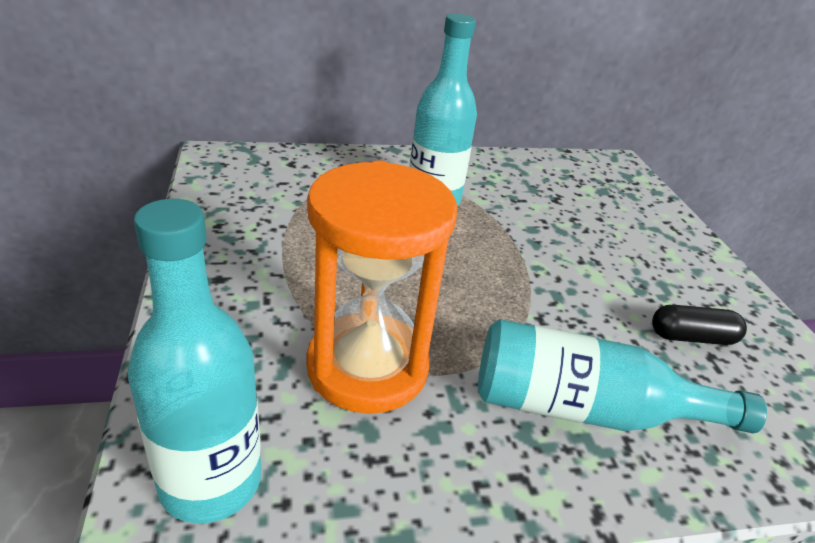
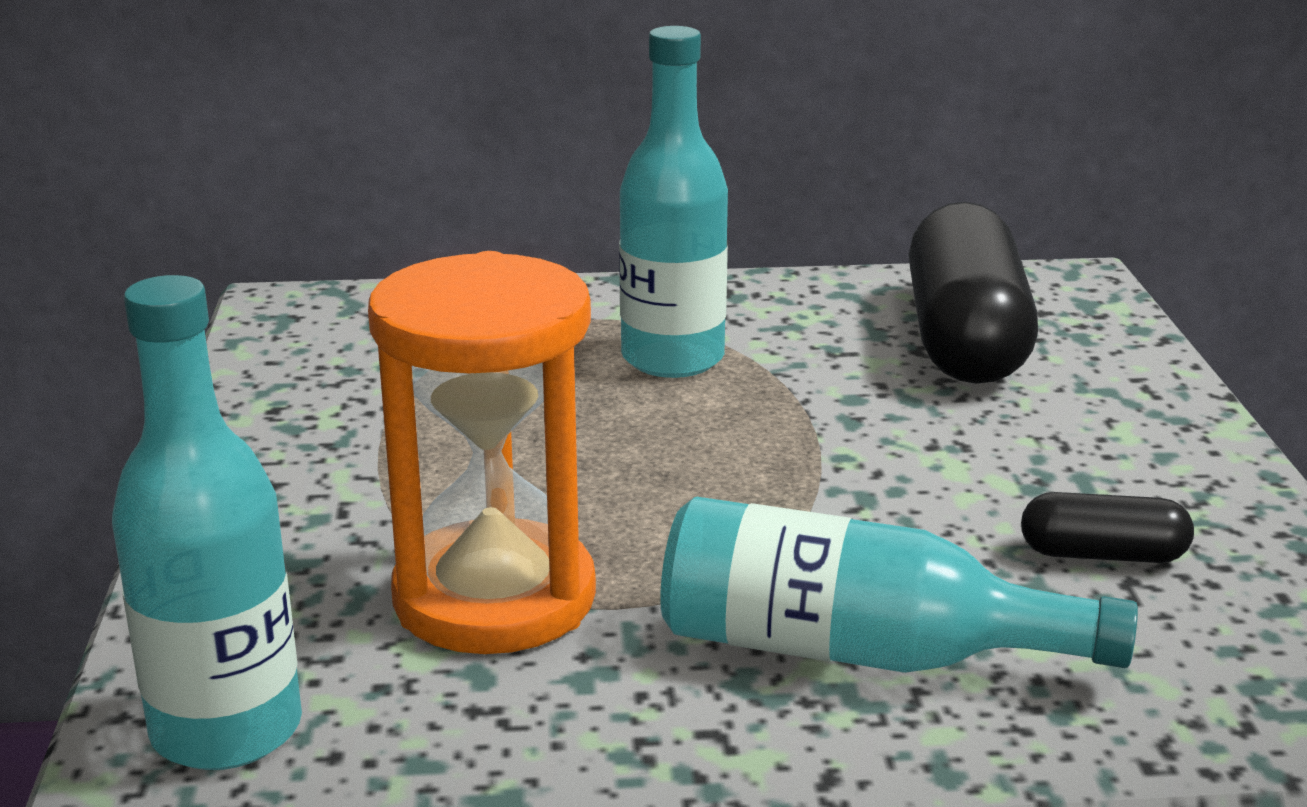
camera: 10 degrees right, 10 degrees down
none -> black capsule [909,202,1038,384]

